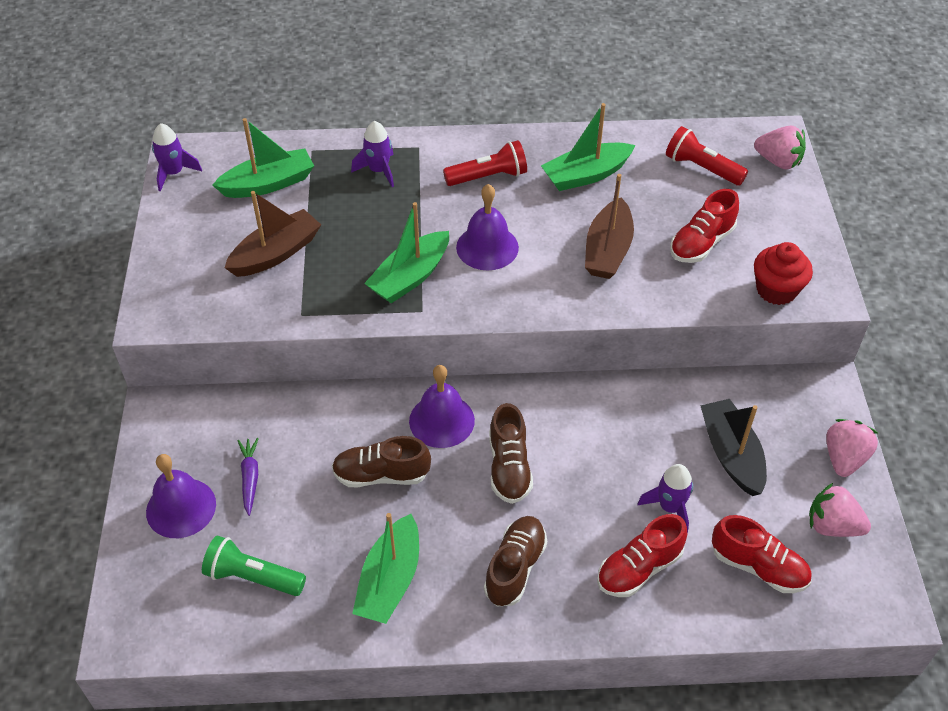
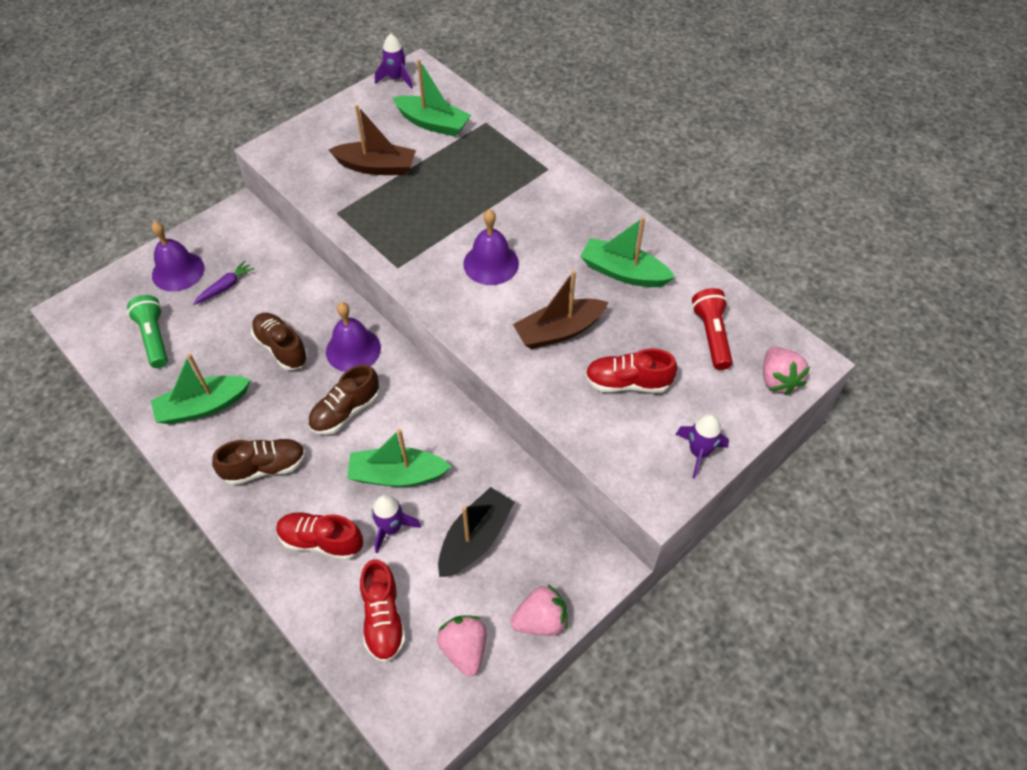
camera: 50 degrees right, 5 degrees up
purple rocket [351,121,394,187] -> purple rocket moved to [676,414,729,478]
green boat [364,202,449,303] -> green boat moved to [347,429,452,487]
red flashlight [443,140,527,186] -> none
red cupcake [754,242,813,305] -> none

